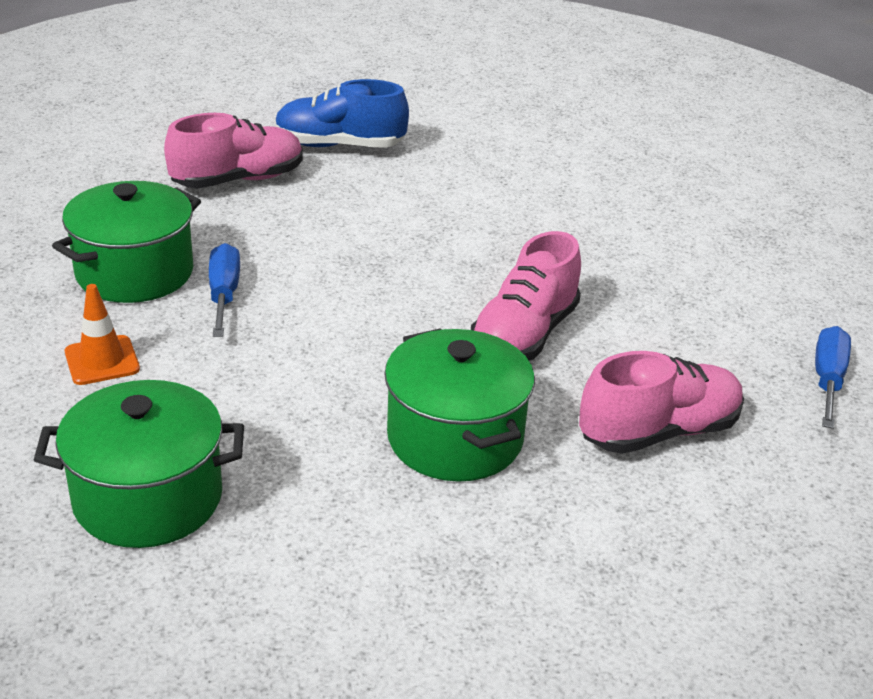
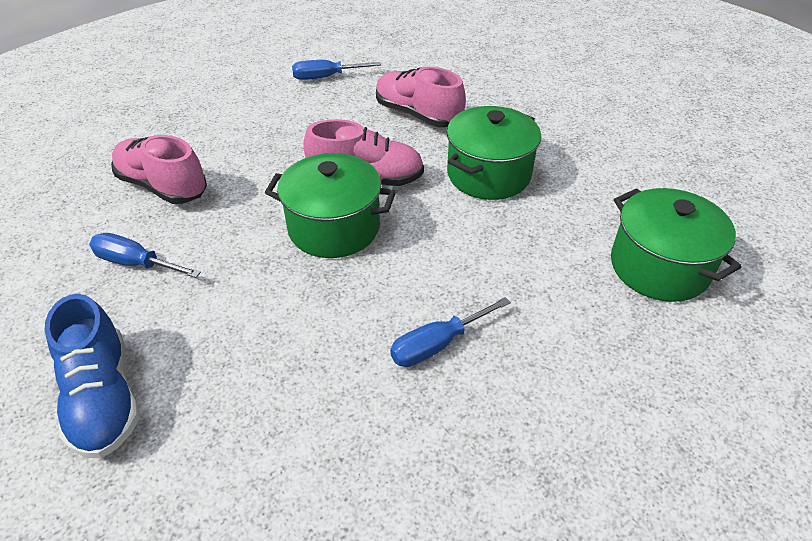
camera: 115 degrees left, 10 degrees up
green pot [52,181,201,303] -> green pot moved to [265,153,396,258]
orange traffic cone [65,284,140,385] -> none
pink shoe [164,113,303,188] -> pink shoe moved to [111,135,207,204]
none -> blue screwdriver [89,233,201,278]

